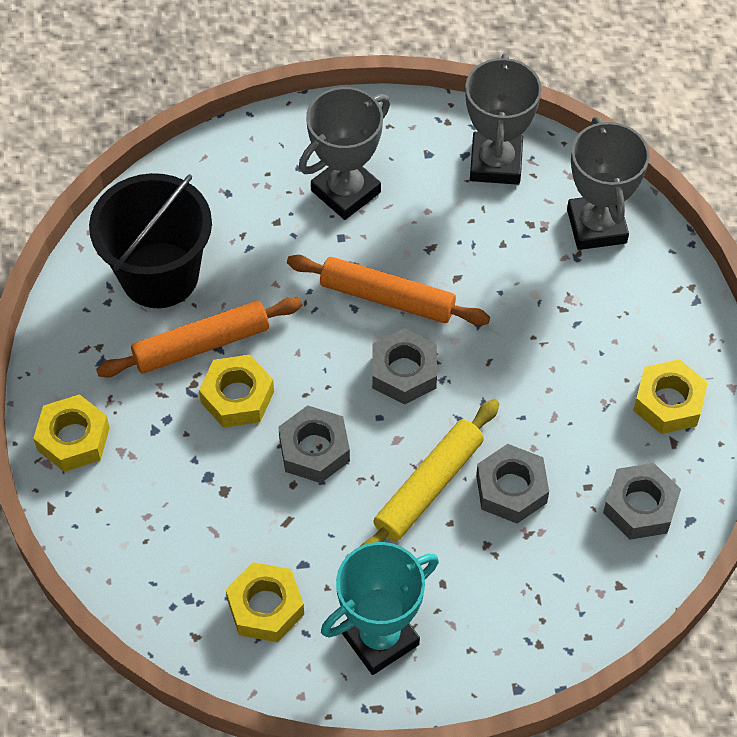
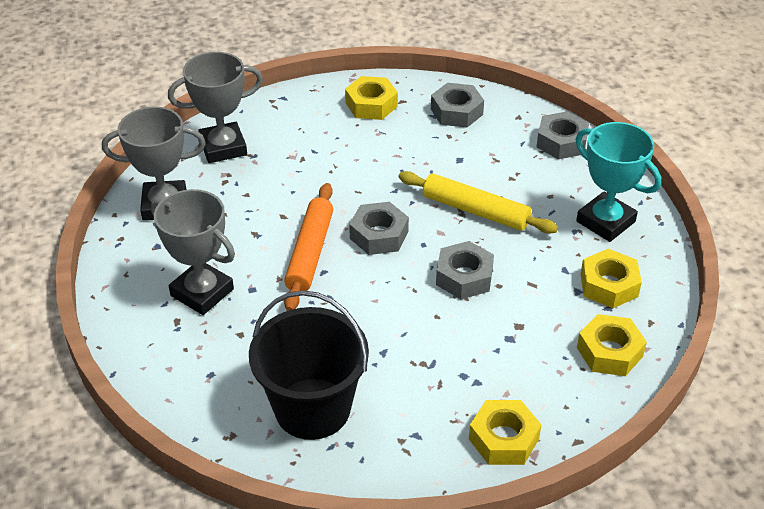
camera: 100 degrees left, 15 degrees down
orange rolling pin [96,297,302,378] -> none
yellow nut [199,355,274,428] -> yellow nut moved to [577,314,647,376]
grey nut [476,444,549,523] -> grey nut moved to [537,111,589,159]

